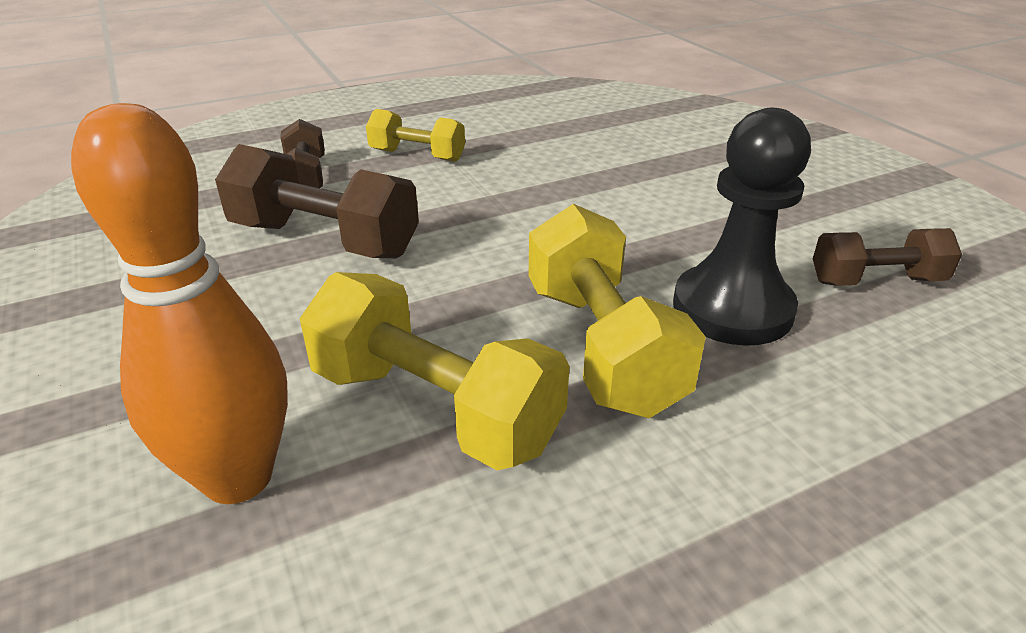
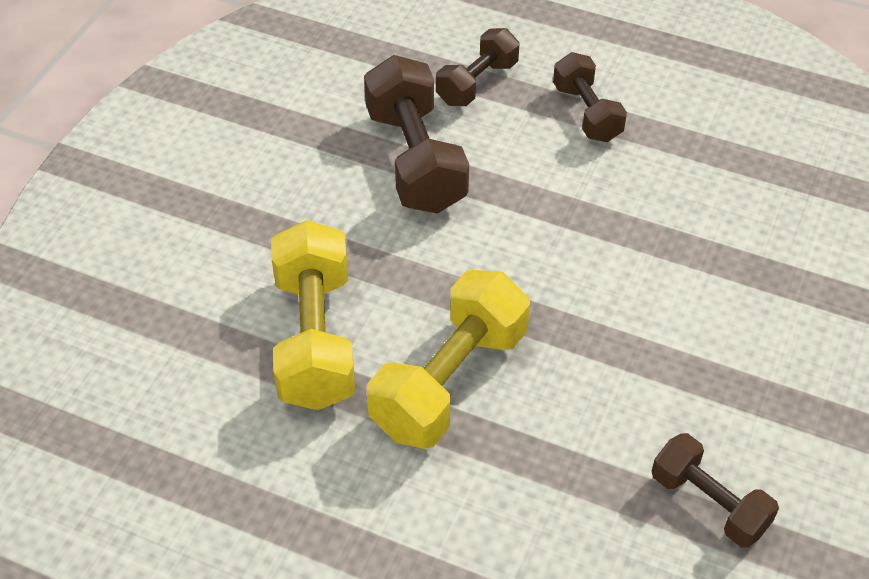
camera: 50 degrees right, 15 degrees up
orange bowling pin [71,103,288,504] -> none
yellow dumbbell [366,109,465,162] -> brown dumbbell [553,52,627,142]
black pawn [673,108,811,346] -> none

